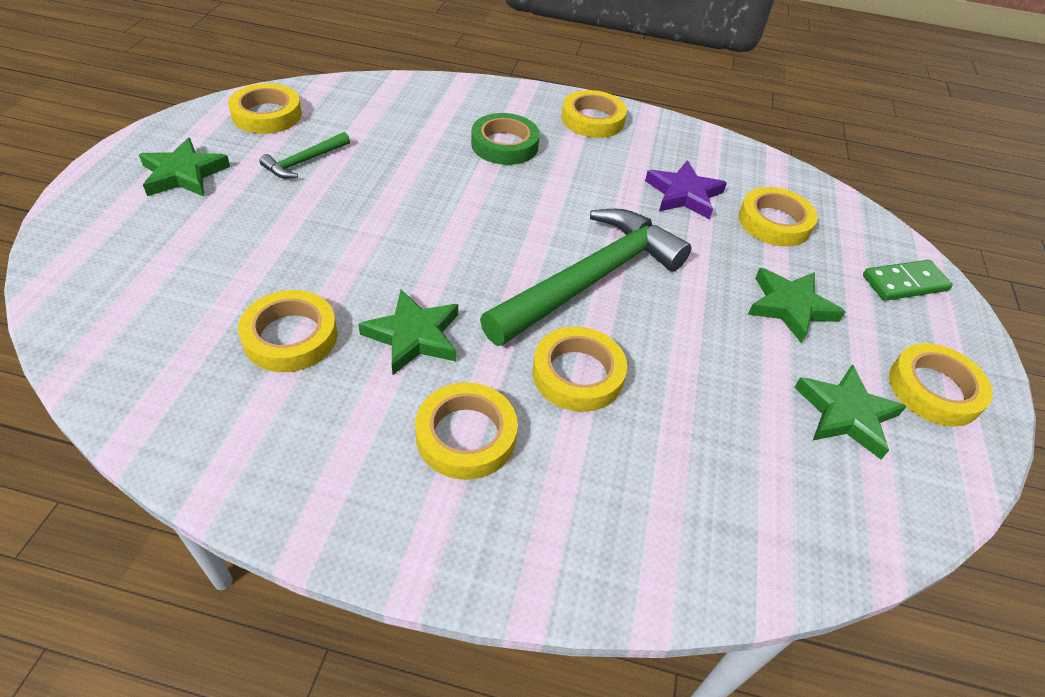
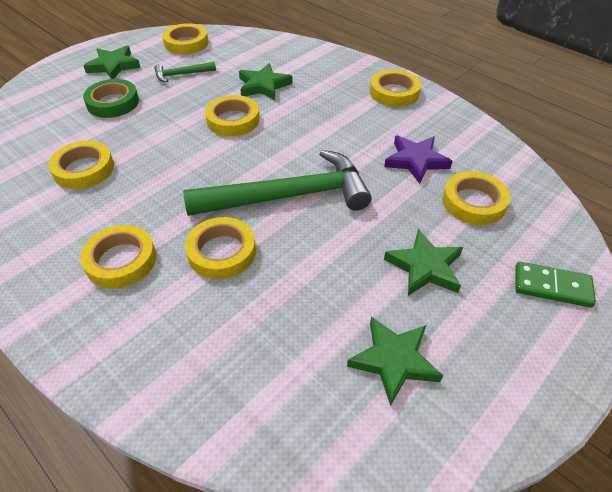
camera: 35 degrees right, 0 degrees up
green star [358,289,458,375] -> green star moved to [239,63,293,100]
green tape [471,113,540,165] -> green tape moved to [83,79,139,118]
yellow tape [889,343,993,427] -> yellow tape moved to [205,95,259,136]

